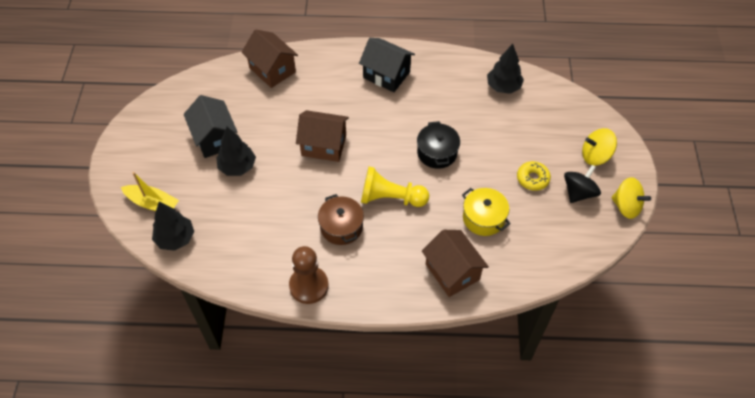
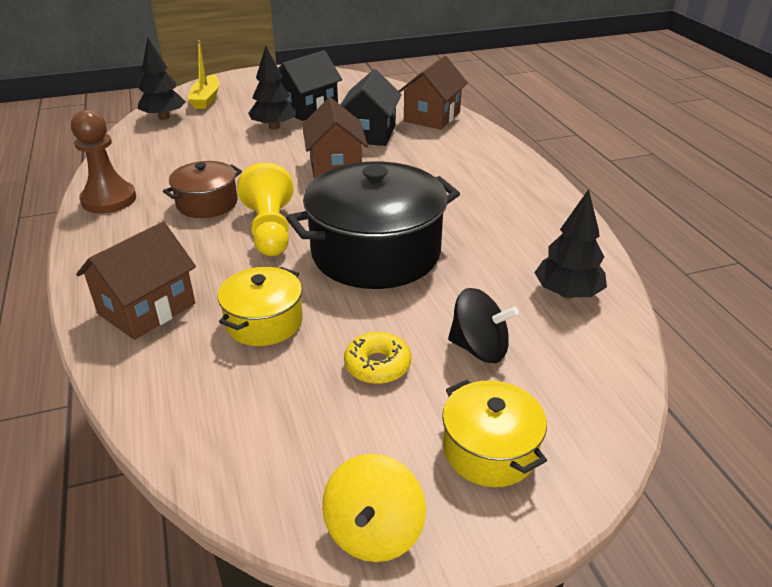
camera: 70 degrees right, 20 degrees down
black house [359,38,415,92] -> black house moved to [340,69,402,146]
black pot [417,121,460,169] -> black pot [286,162,460,289], size x1.92
black spinning top [564,165,601,203] -> black spinning top moved to [448,288,519,363]
yellow spinning top [582,128,617,166] -> yellow pot [442,380,547,487]

